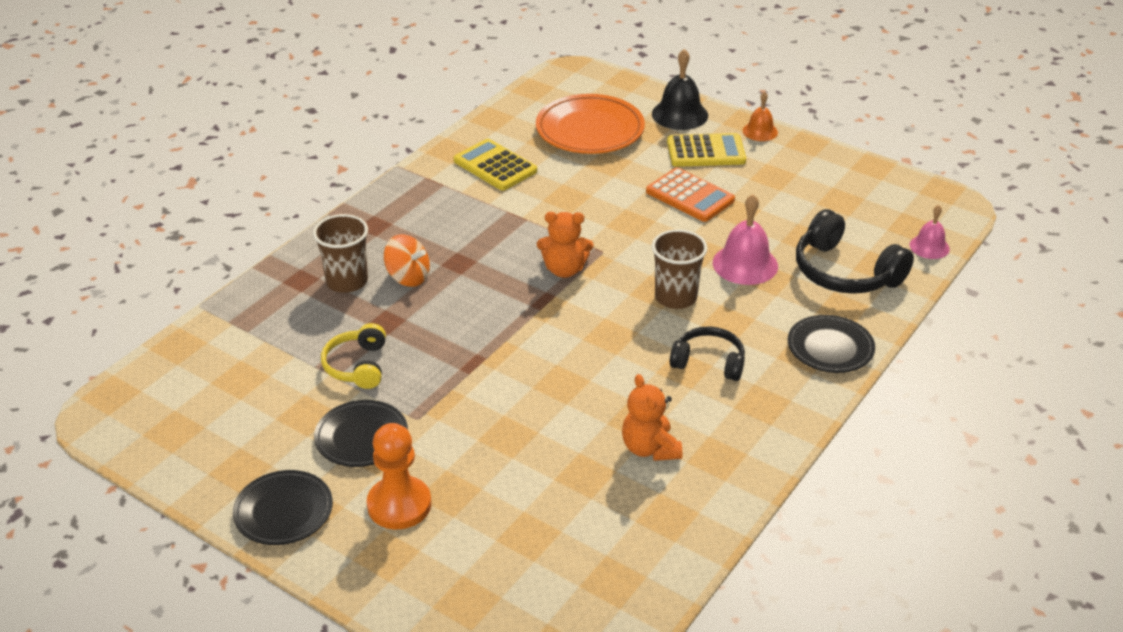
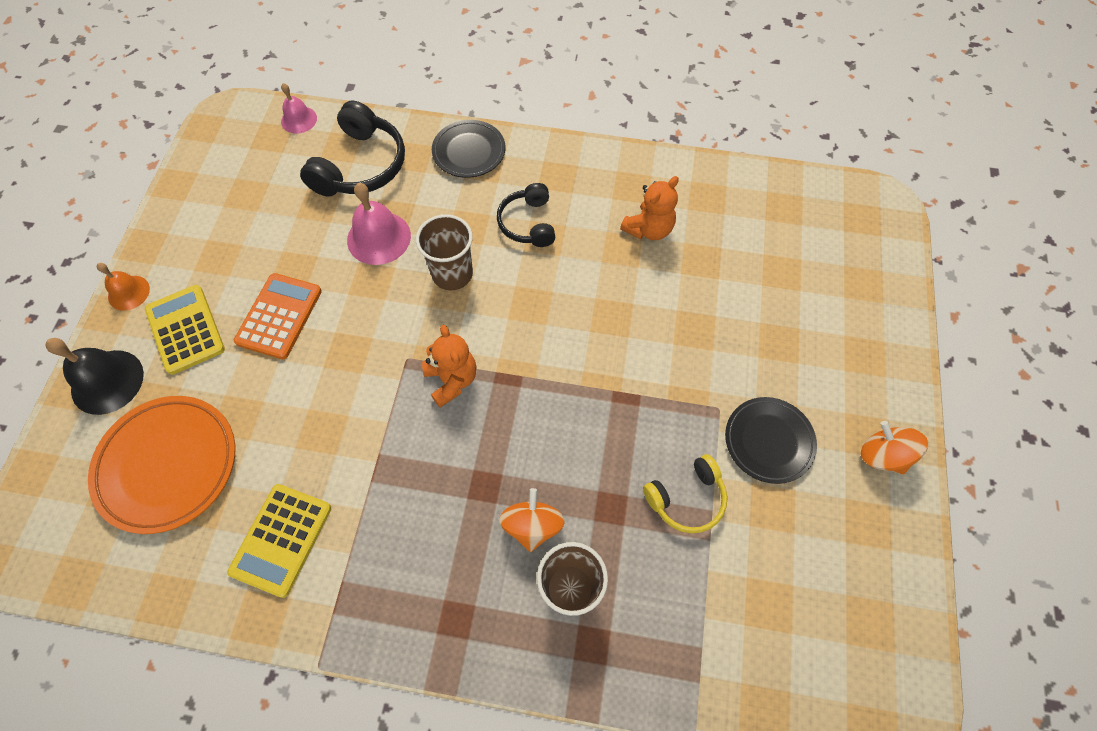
camera: 115 degrees left, 25 degrees up
black plate [233,470,333,545] -> orange spinning top [861,421,928,475]
orange pawn [367,423,431,529] -> none

